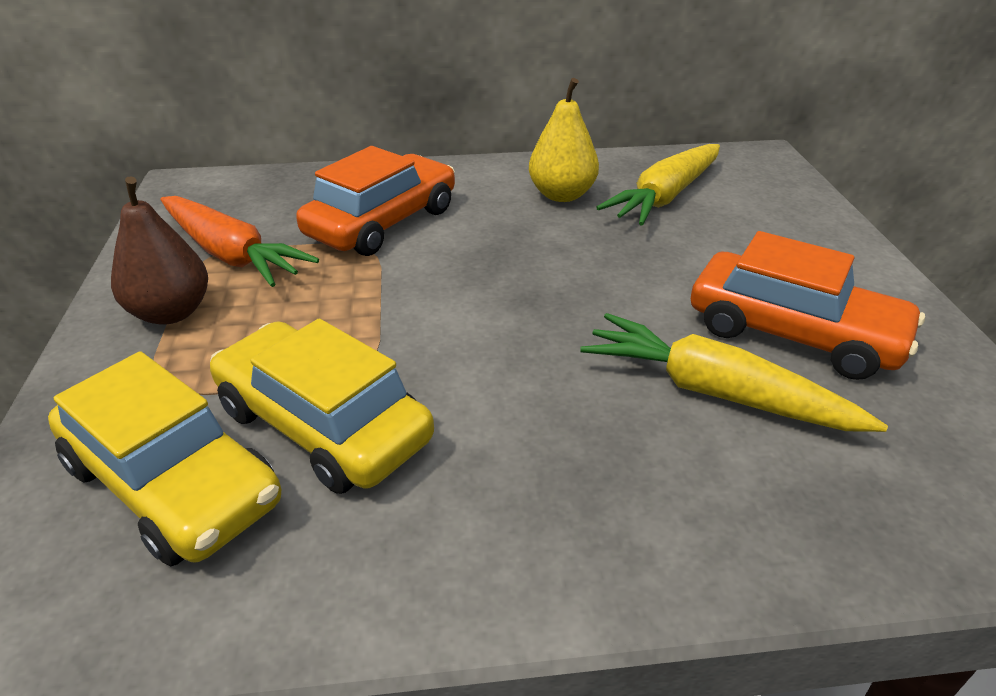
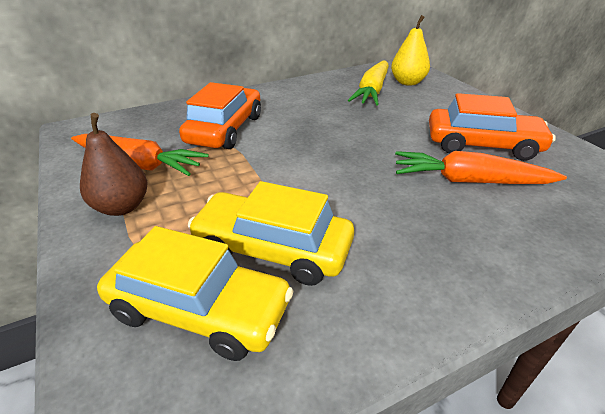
camera: 20 degrees left, 0 degrees up
yellow pear [529,78,599,202] -> yellow pear moved to [391,15,430,86]
yellow carrot [580,313,888,432] -> orange carrot [395,151,567,184]

